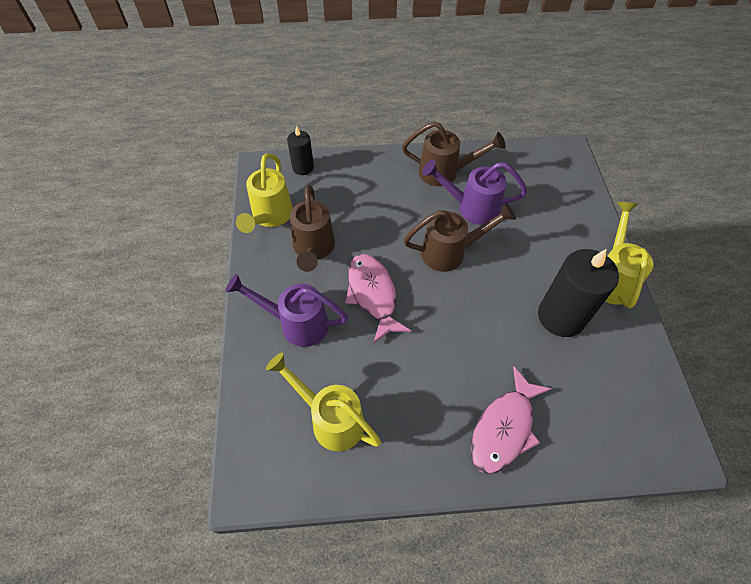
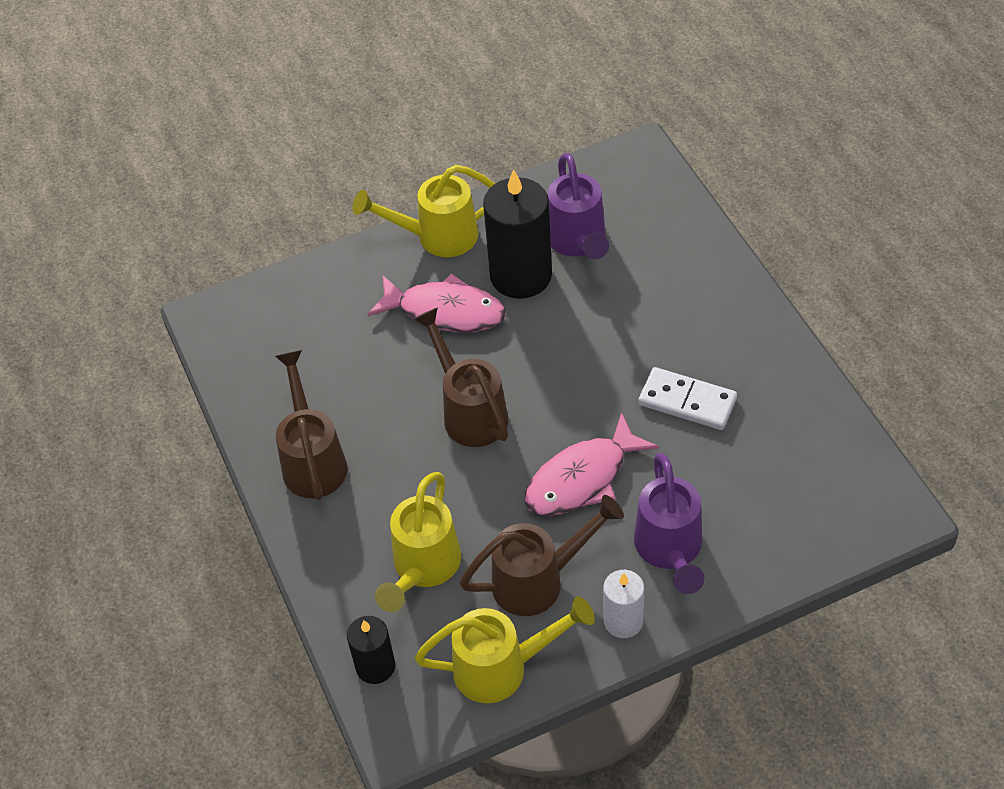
camera: 105 degrees left, 5 degrees down
yellow watering can [266,353,381,451] -> yellow watering can moved to [375,472,461,612]
purple watering can [422,160,527,225] -> purple watering can moved to [548,153,609,259]
pink fish [471,366,552,474] -> pink fish moved to [367,273,506,332]
none -> white candle [603,570,644,638]
none -> white domino [638,367,737,430]

